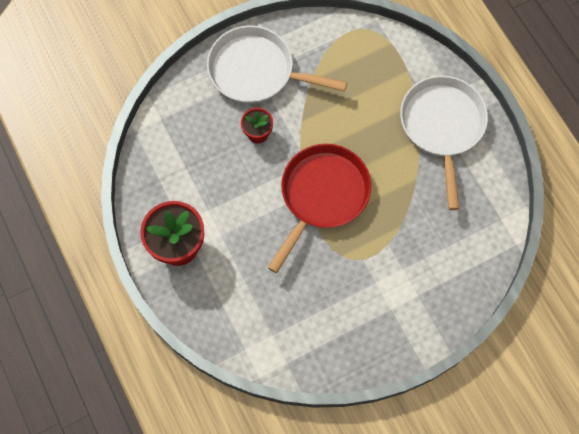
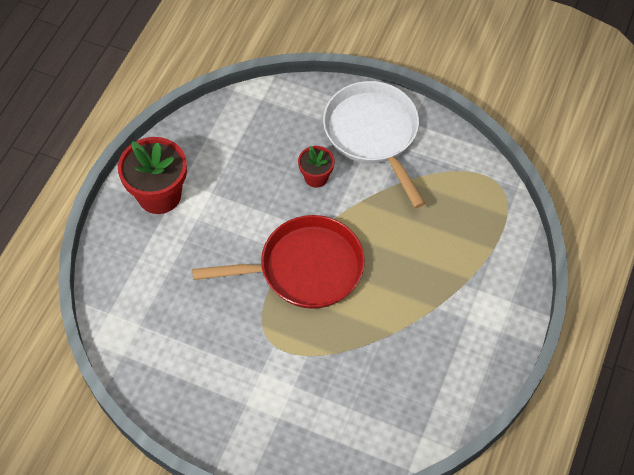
camera: 50 degrees right, 10 degrees down
white pan [400,76,488,210] -> none

